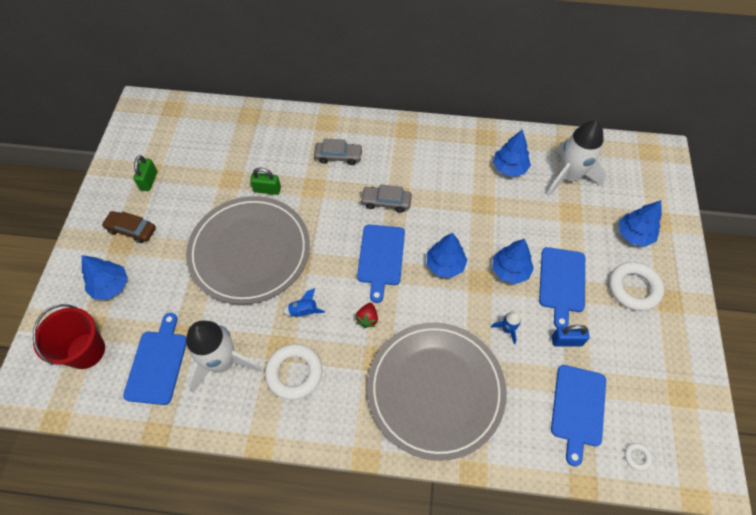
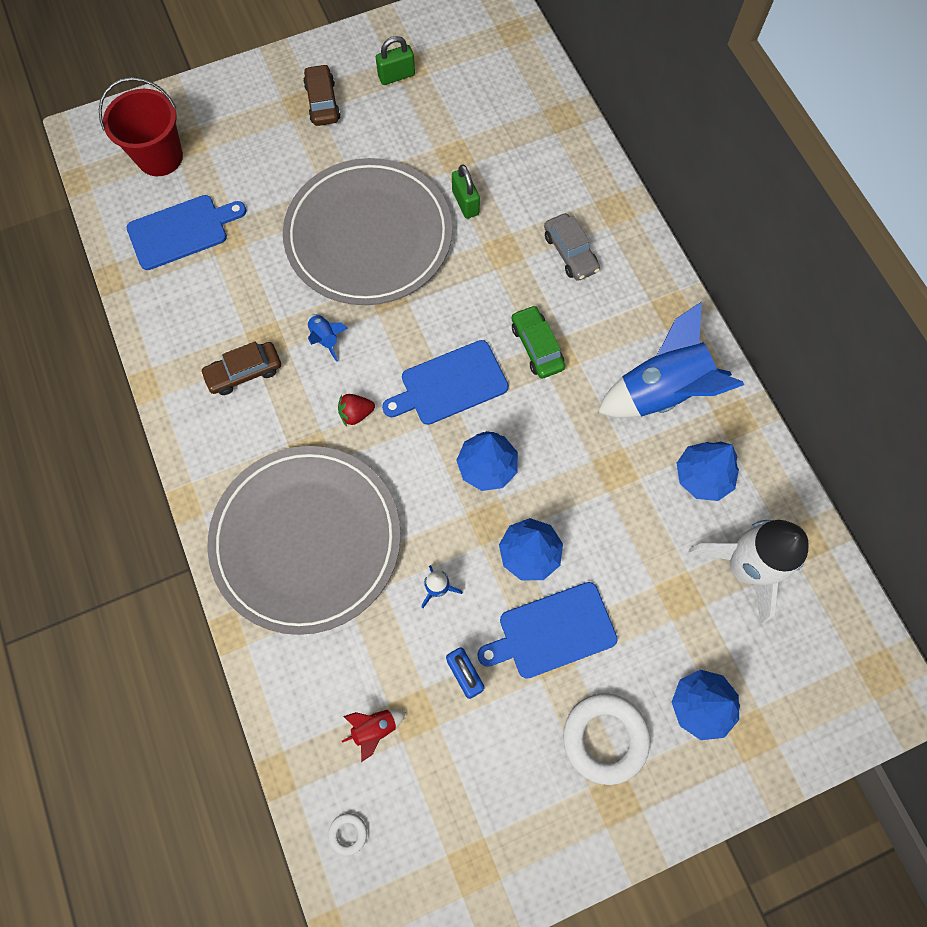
camera: 60 degrees right, 10 degrees up
blue tree [82,255,128,300] -> none
white rocket [186,321,262,393] -> none
white ring [265,344,322,400] -> brown car [200,341,281,395]
grey car [360,184,412,213] -> green car [512,305,565,379]
blue cutting board [551,365,606,466] -> red rocket [342,709,406,762]
none -> blue rocket [598,302,744,418]

